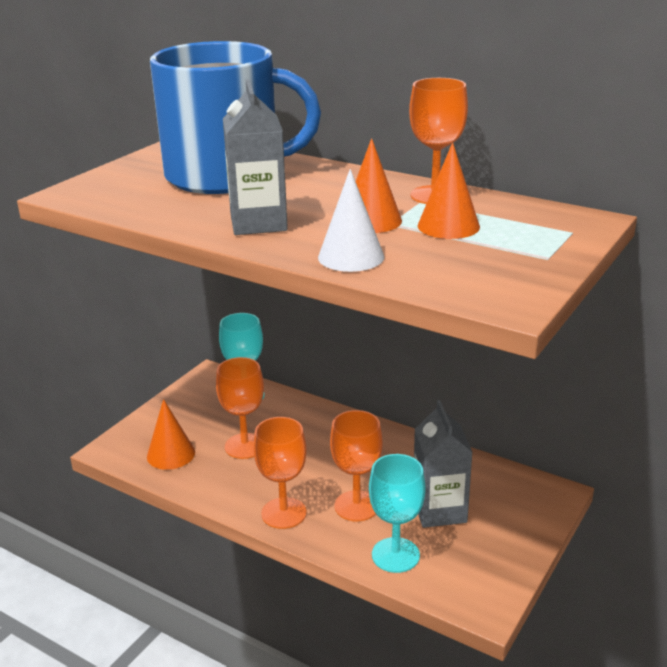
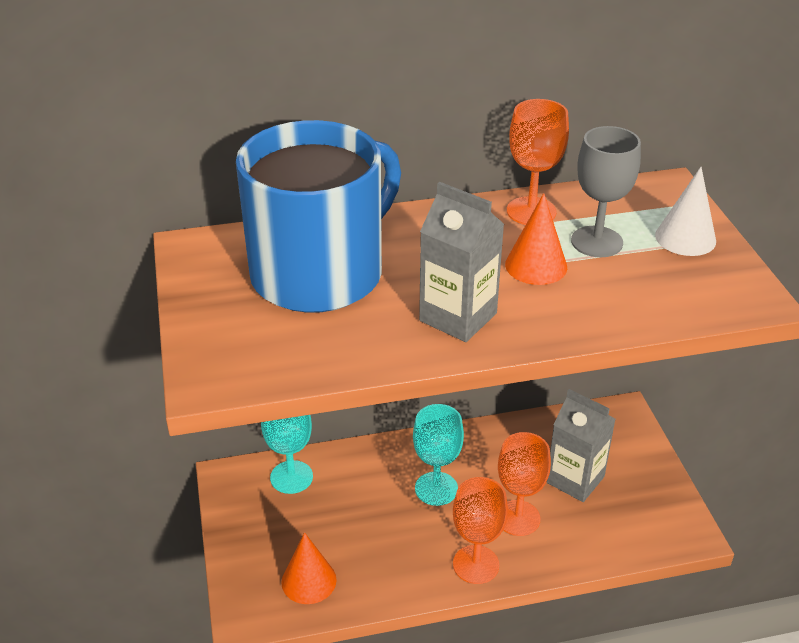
camera: 45 degrees left, 10 degrees up
orange goblet [216,357,264,459] -> none
white cone [318,169,385,272] -> white cone moved to [655,167,716,256]
turquoise goblet [369,454,426,573] -> turquoise goblet moved to [413,404,464,506]
orange cone [417,142,480,239] -> grey goblet [571,126,641,257]

